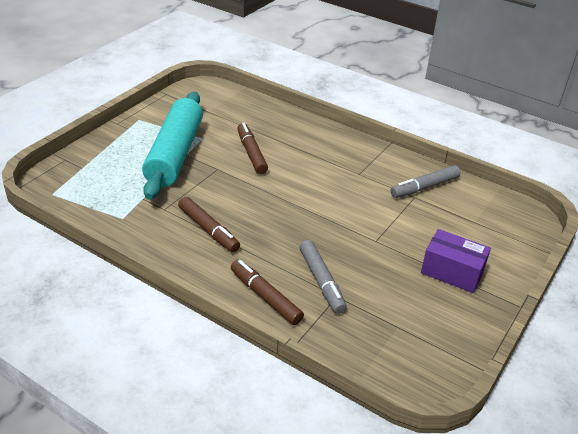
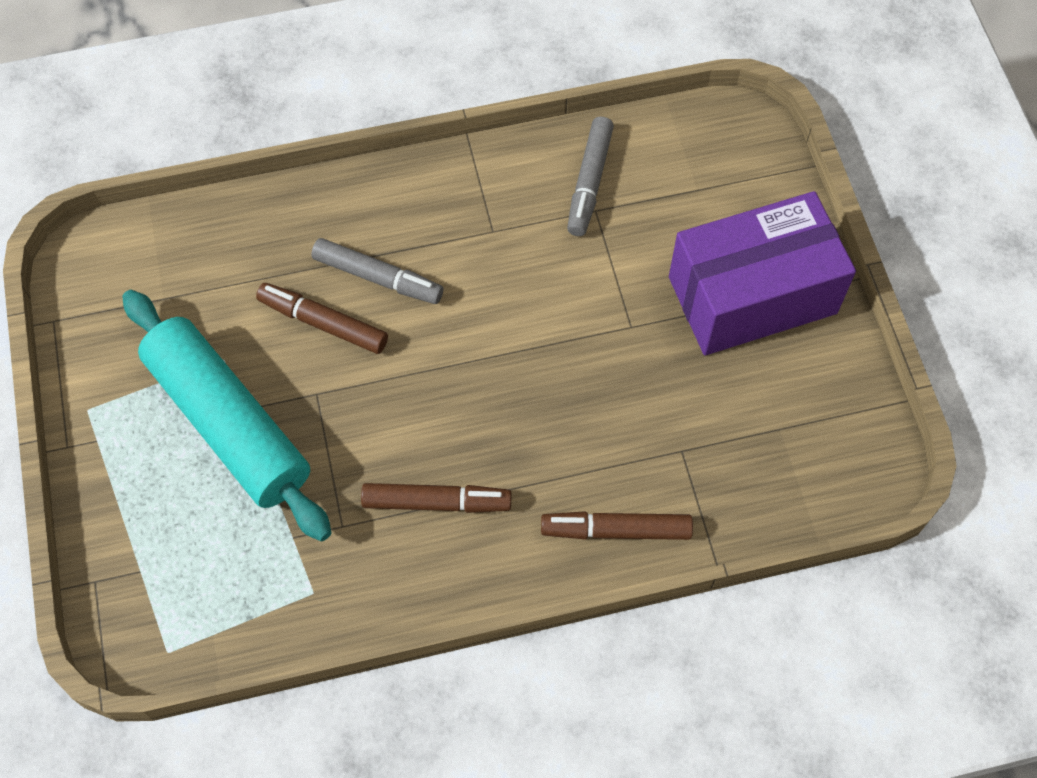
camera: 45 degrees left, 25 degrees up
grey marker [300,240,347,314] -> grey marker moved to [311,238,443,304]
purple box [421,229,491,293] -> purple box [669,191,856,355], size x1.76

